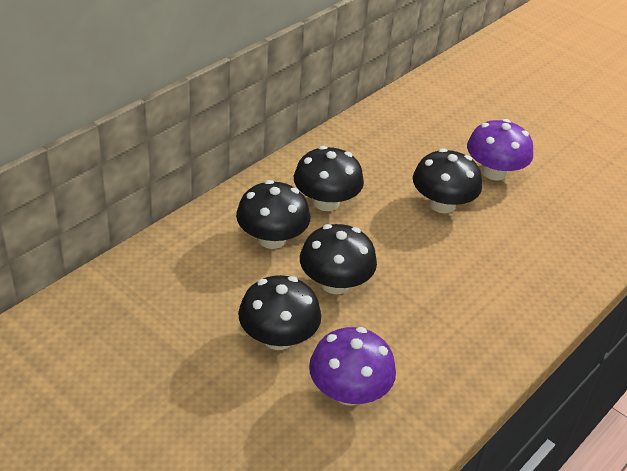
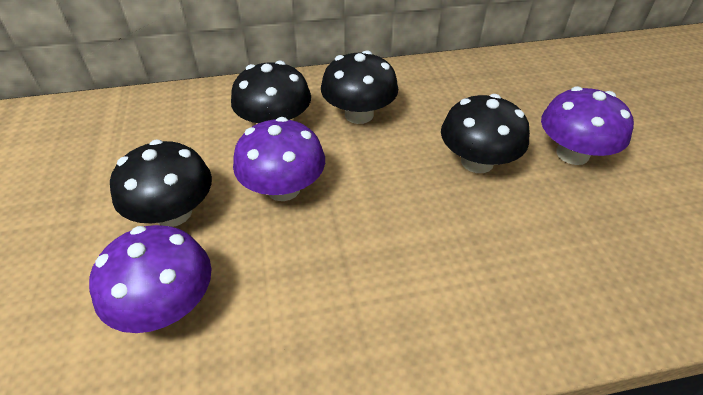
camera: 40 degrees right, 5 degrees up
black mushroom [300,224,377,294] -> purple mushroom [233,117,325,201]

